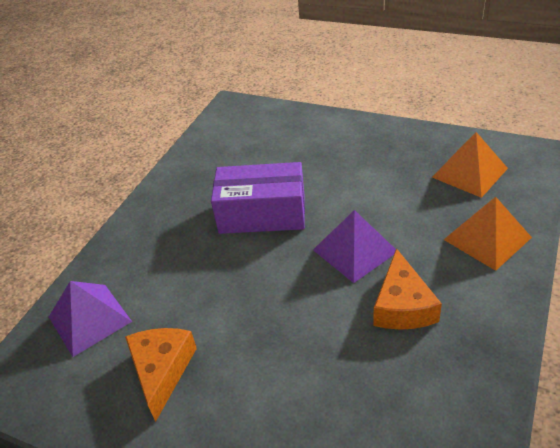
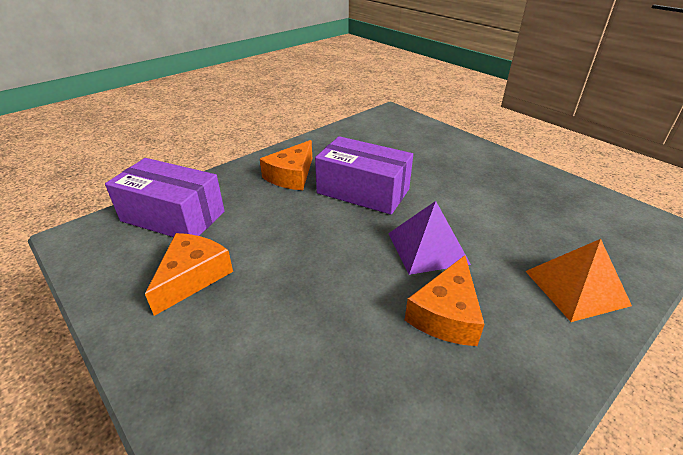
camera: 20 degrees right, 5 degrees down
purple pyramid [49,281,132,357] -> purple box [105,158,224,237]
orange pyramid [432,132,508,198] -> none
none -> orange cheese [260,140,312,190]

